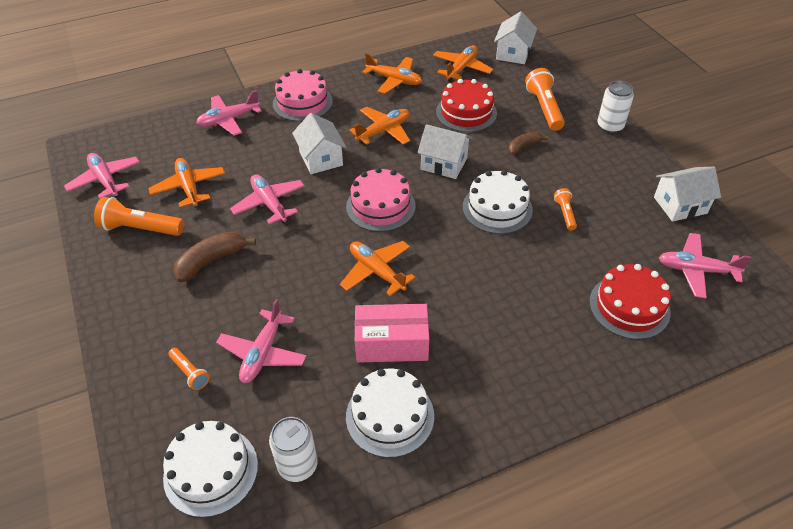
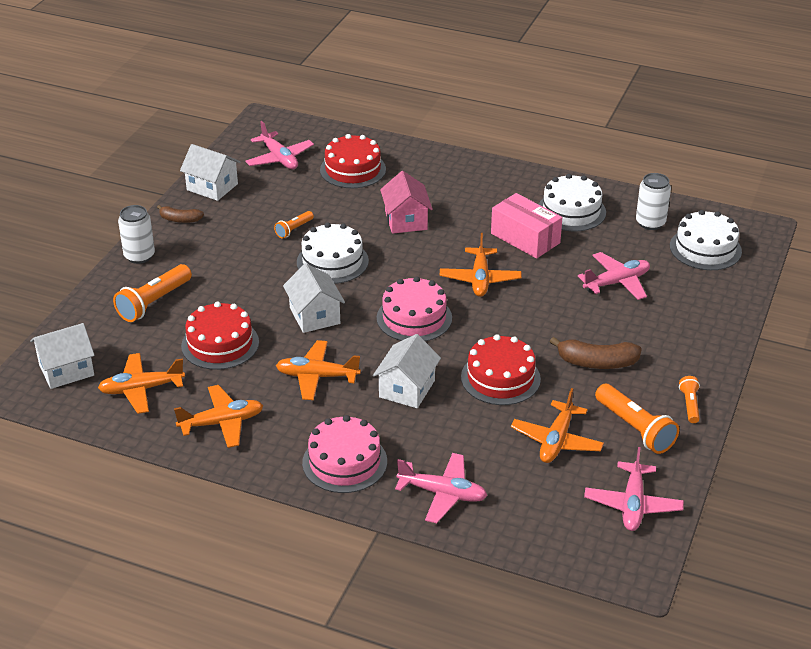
camera: 135 degrees left, 10 degrees down
orange flashlight [168,348,210,390] -> orange flashlight moved to [679,376,700,423]
pink plane [230,174,305,224] -> red cake [461,334,541,405]
orange plane [362,53,422,94] -> orange plane turned 90 degrees clockwise [174,385,263,448]
brown banana [508,132,548,155] -> brown banana moved to [157,205,204,223]
none -> pink house [380,171,433,234]

